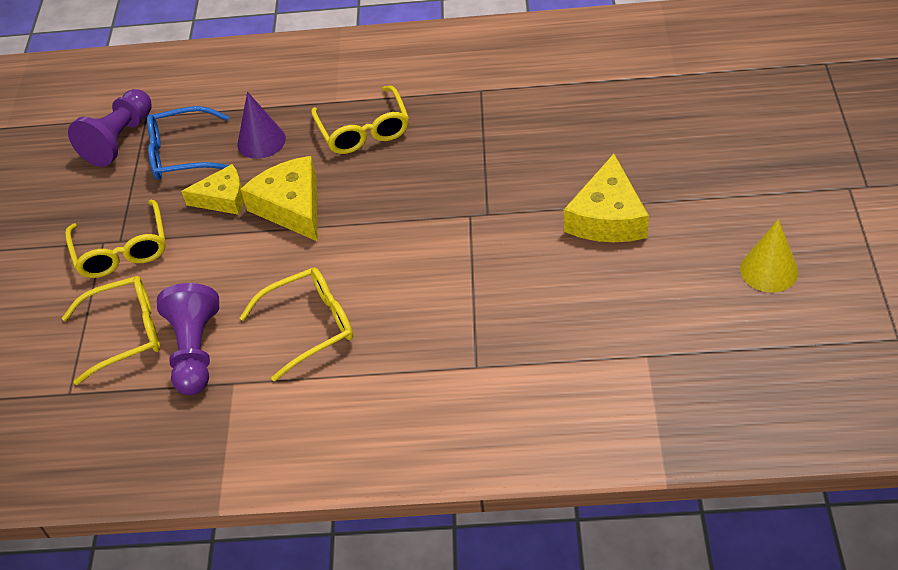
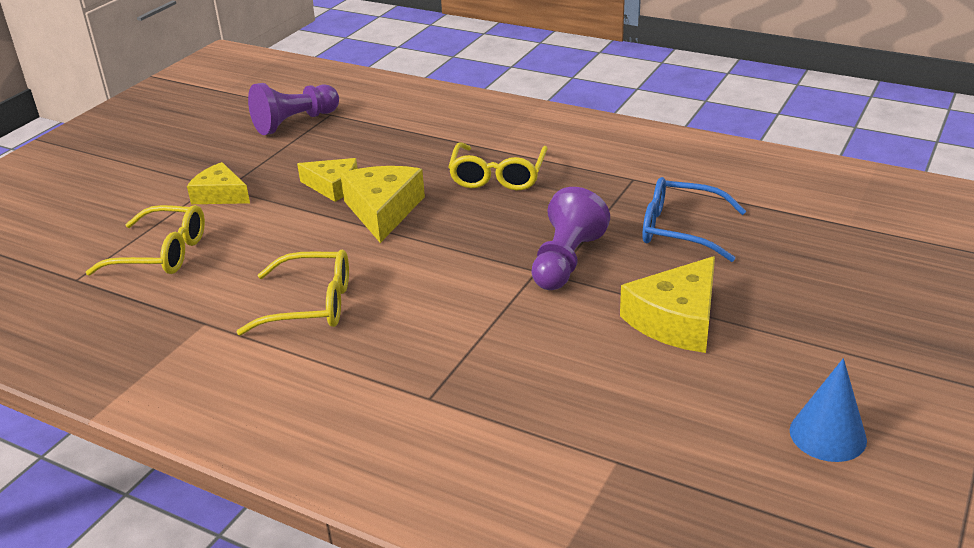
camera: 25 degrees right, 15 degrees down
yellow glasses [65,200,166,278] -> yellow cheese [187,162,250,204]
blue glasses [147,106,229,180] -> blue glasses moved to [642,177,746,262]
purple pawn [157,283,219,395] -> purple pawn moved to [532,187,610,290]
purple cone [237,92,286,159] -> none
yellow cone [740,219,798,292] -> blue cone [790,358,867,462]

